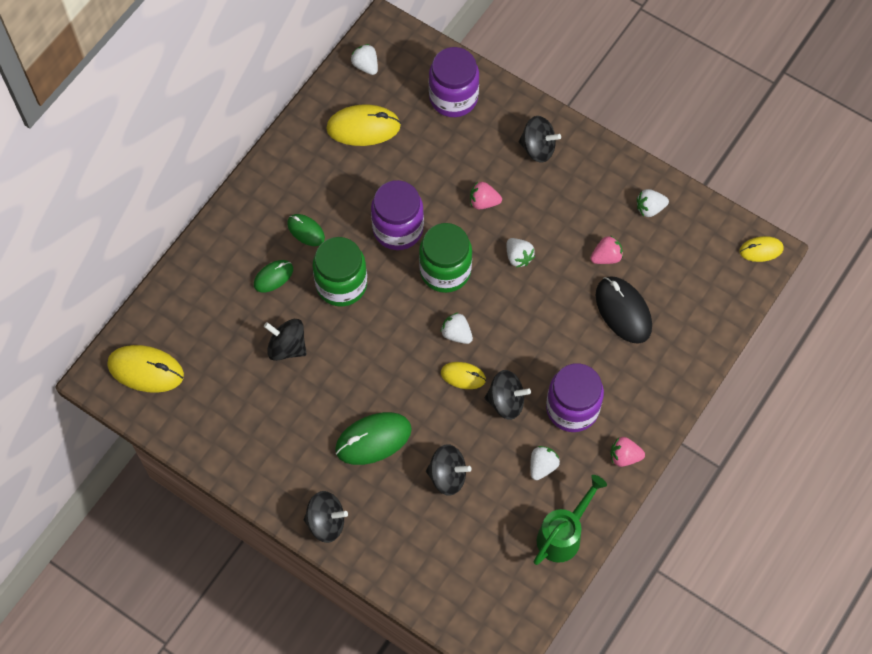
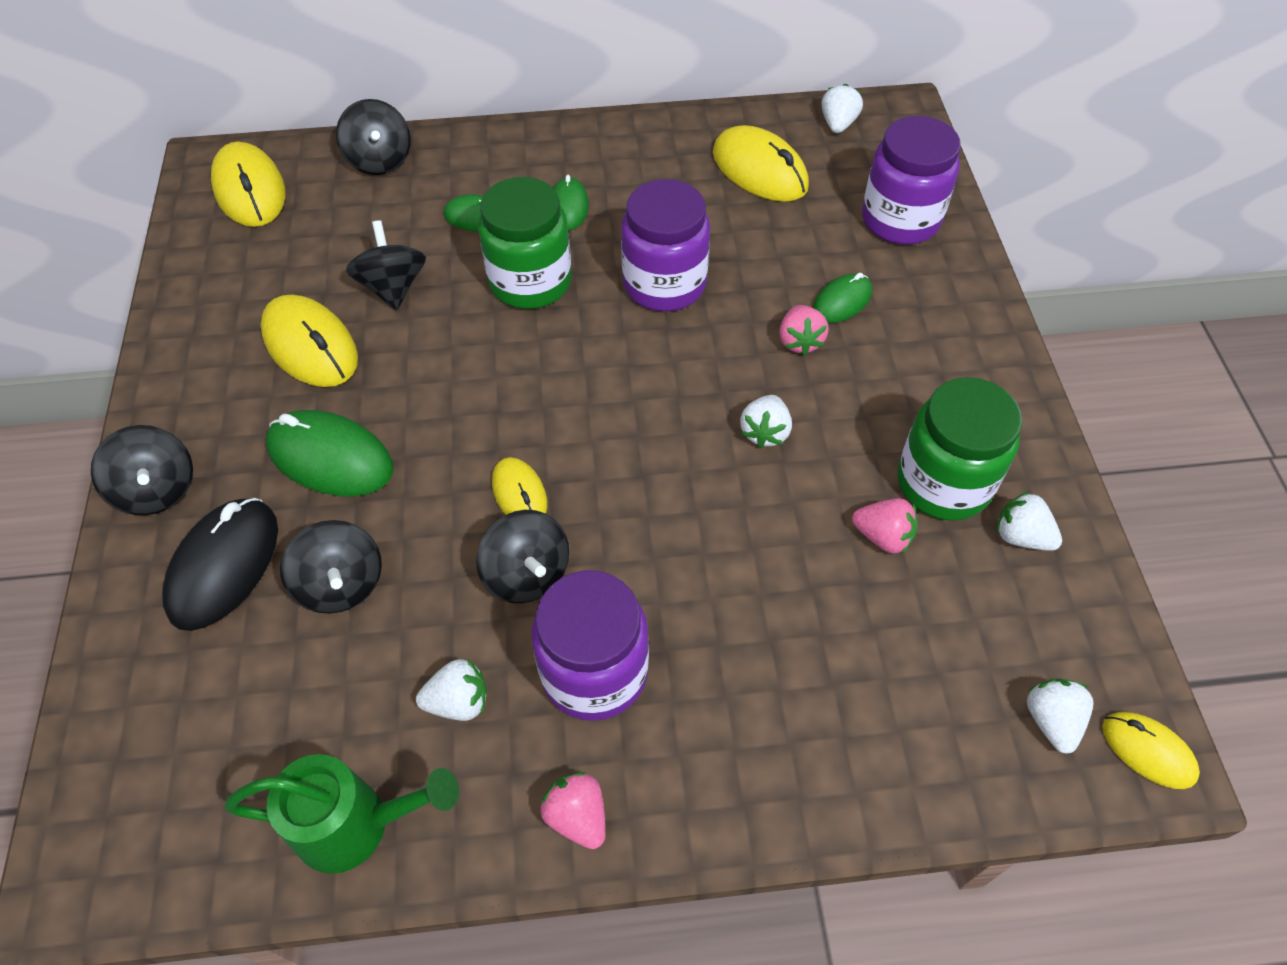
camera: 50 degrees right, 10 degrees down
green jar [419,223,472,293] -> green jar moved to [898,377,1022,521]
white strawberry [441,313,473,344] -> white strawberry moved to [1027,678,1093,754]
pink strawberry [470,182,502,209] -> pink strawberry turned 150 degrees counterclockwise [779,305,829,356]
black spinning top [519,116,561,163] -> black spinning top moved to [336,99,411,175]
black mouse [596,276,652,344] -> black mouse moved to [162,498,278,631]
none -> yellow mouse [260,294,358,387]
none -> green mouse [813,273,872,323]

